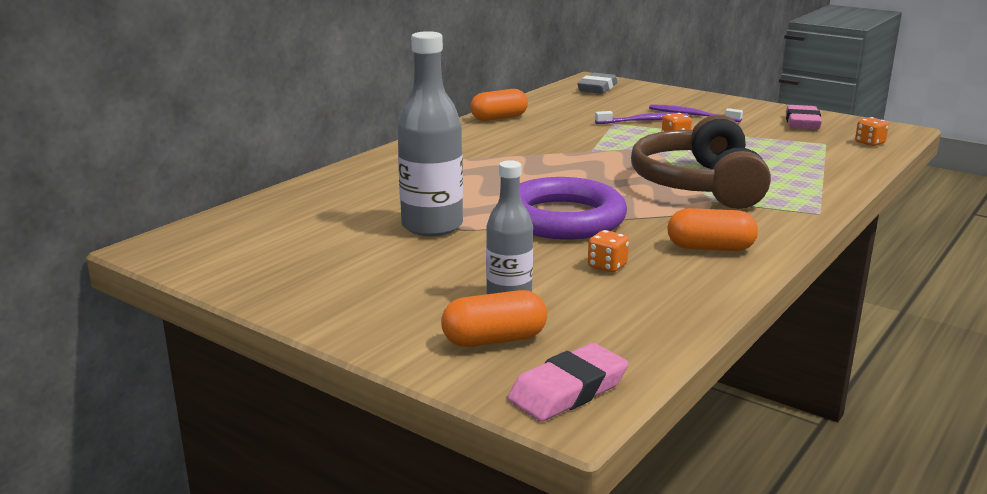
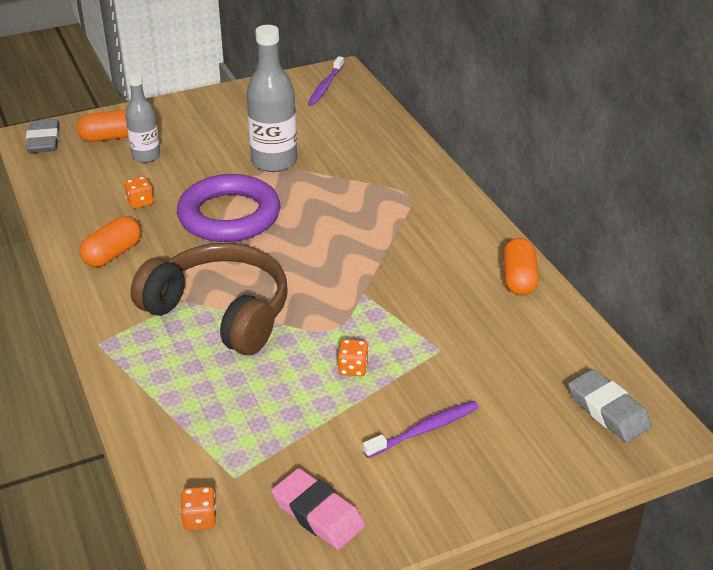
camera: 120 degrees right, 15 degrees up
orange capsule [441,290,547,347] -> orange capsule turned 60 degrees clockwise [77,110,128,142]
pink eraser [507,343,628,422] -> grey eraser [26,119,60,153]
purple toothbrush [595,111,689,124] -> purple toothbrush moved to [308,56,344,106]

